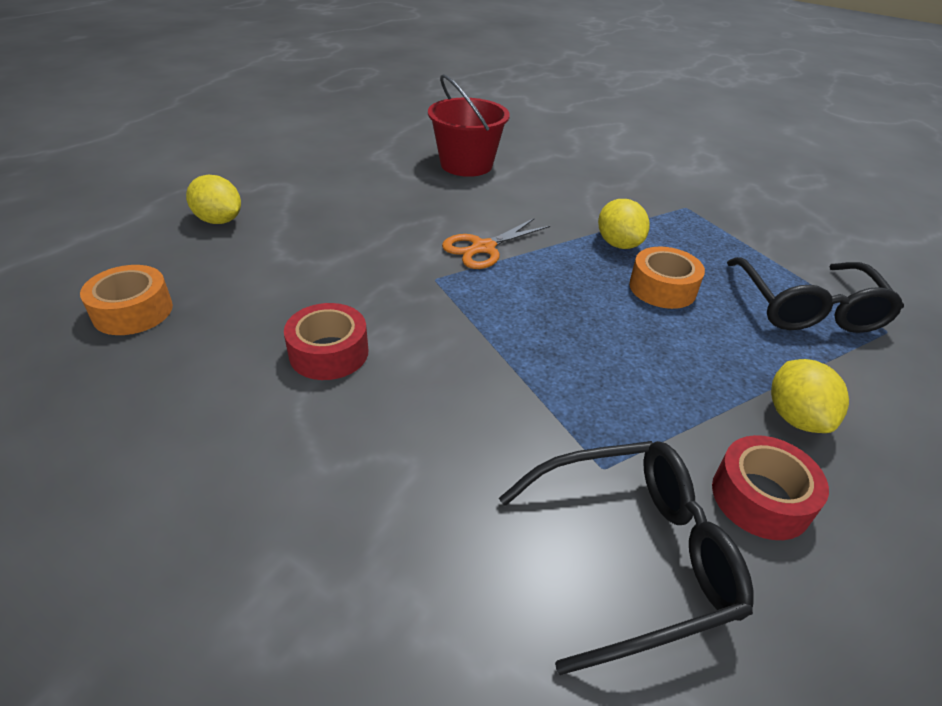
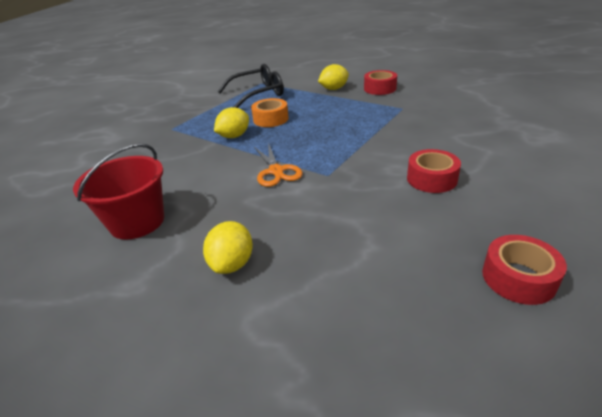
camera: 110 degrees left, 5 degrees down
orange tape [80,265,173,335] -> red tape [482,235,567,305]
yellow lemon [186,175,241,224] -> yellow lemon moved to [203,221,253,274]
orange scissors [442,218,550,269] -> orange scissors turned 45 degrees clockwise [254,145,302,187]
black glasses [499,441,754,675] -> none

